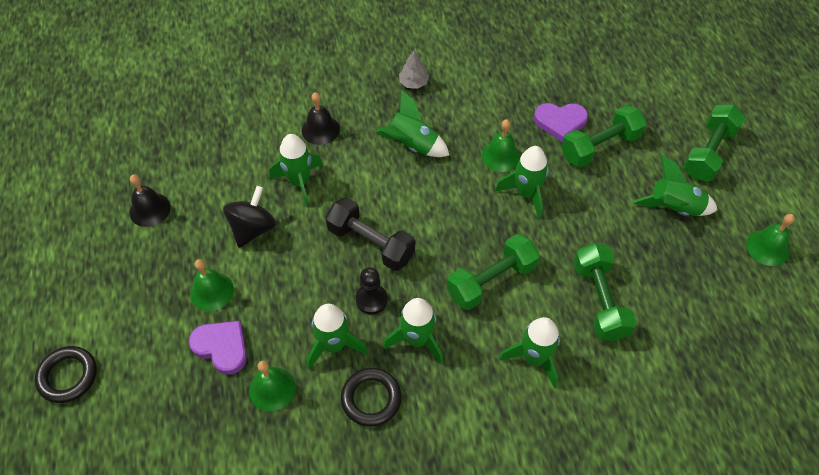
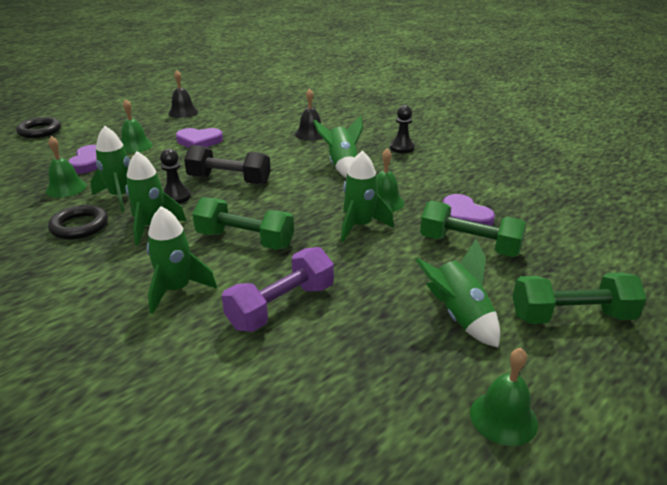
camera: 55 degrees right, 25 degrees down
black spinning top [223,186,276,248] -> purple heart [176,128,223,148]
green rocket [269,134,323,207] -> none
black dumbbell [325,197,415,271] -> black dumbbell turned 75 degrees counterclockwise [184,145,271,185]
grey tree [399,50,429,89] -> black pawn [390,105,415,153]
green dumbbell [574,243,636,341] -> purple dumbbell [222,247,334,332]

